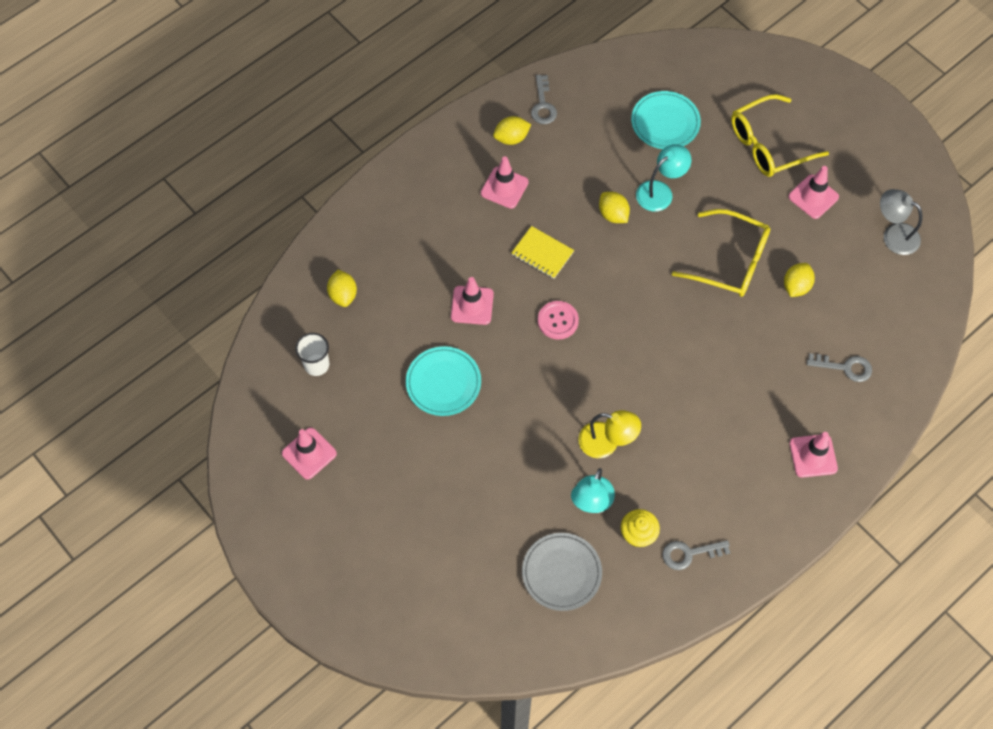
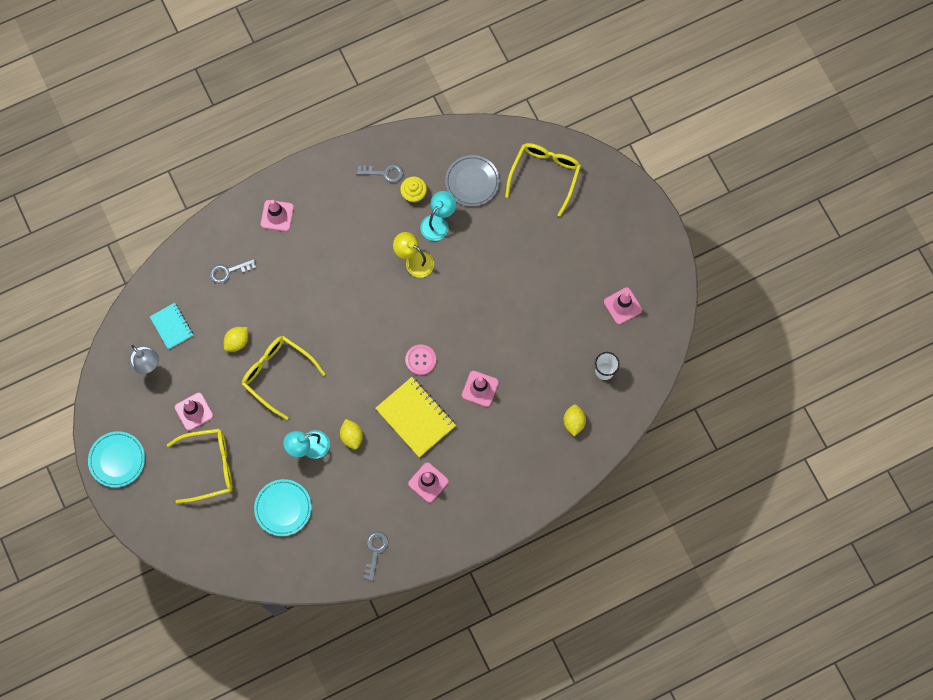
camera: 165 degrees left, 10 degrees up
turquoise plate [406,346,481,416] -> turquoise plate moved to [88,431,145,488]
yellow lemon [493,116,531,145] -> none
yellow notebook [511,226,574,279] -> yellow notebook [375,377,456,458], size x1.68
grey key [807,353,872,382] -> grey key turned 45 degrees counterclockwise [209,259,256,284]
none -> turquoise notebook [150,303,193,349]
none -> yellow glasses [505,143,581,217]

